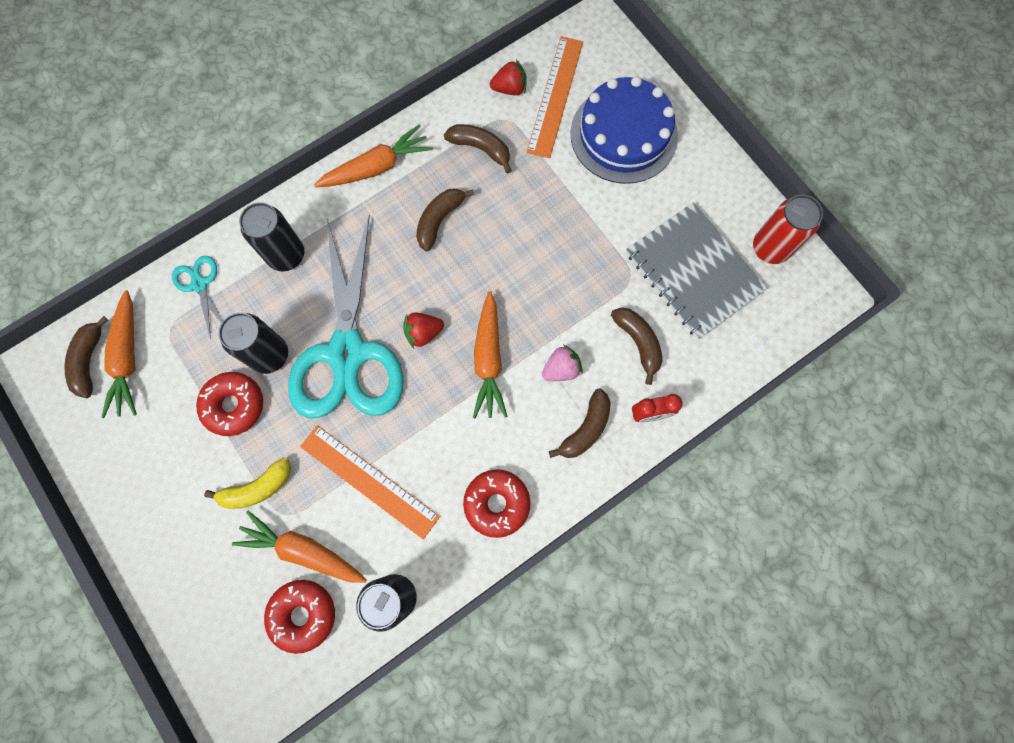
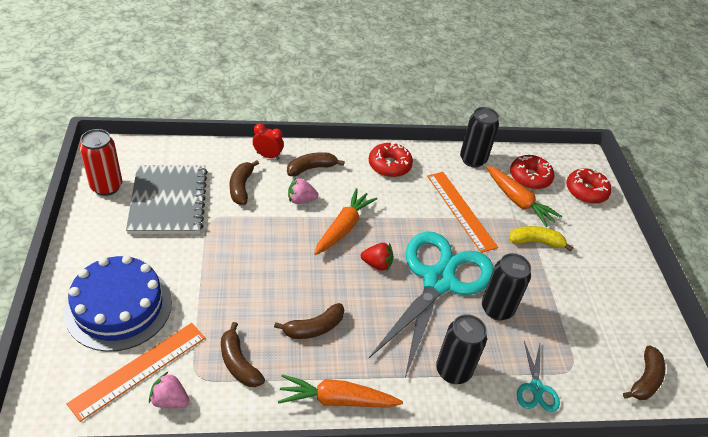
camera: 155 degrees left, 30 degrees down
orange carrot [101,290,137,418] -> none
red donut [196,372,263,436] -> red donut moved to [566,168,612,204]
red strawberry [490,59,526,95] -> pink strawberry [149,372,190,408]

